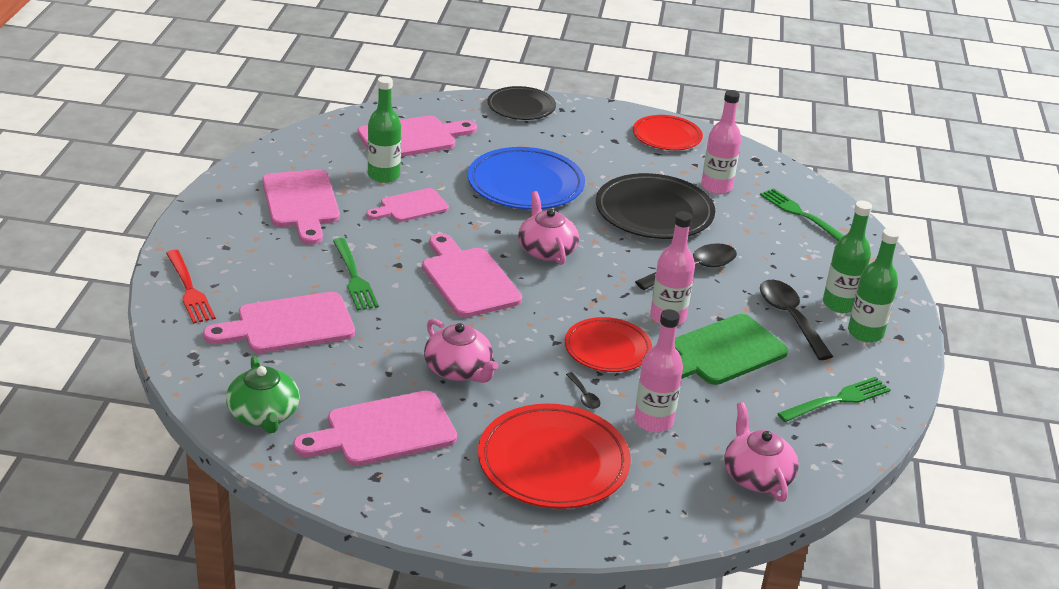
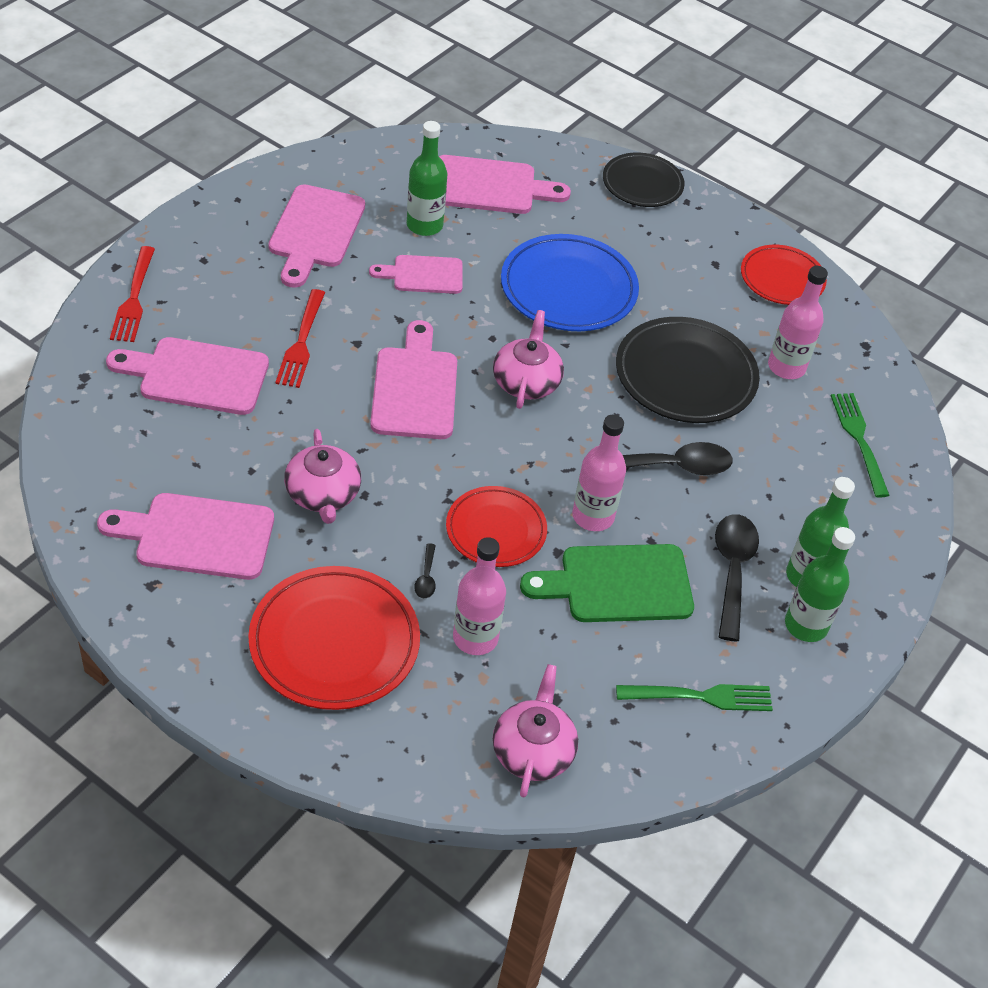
camera: 25 degrees right, 15 degrees up
green teapot [226,356,300,433] -> none
green fork [333,238,379,311] -> red fork [275,289,325,388]

